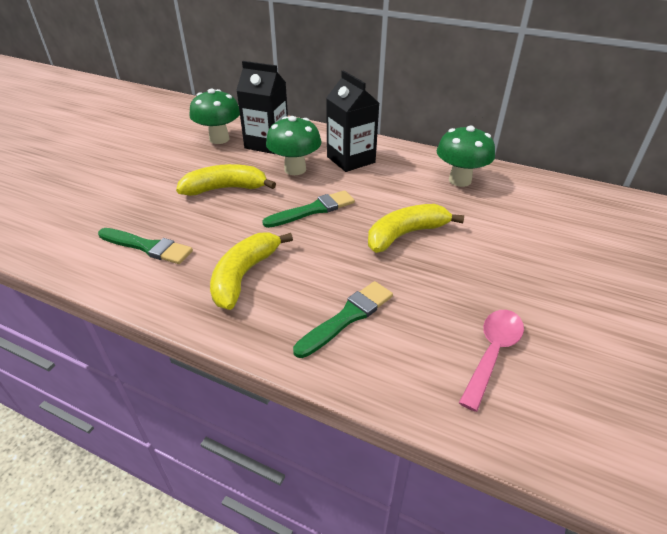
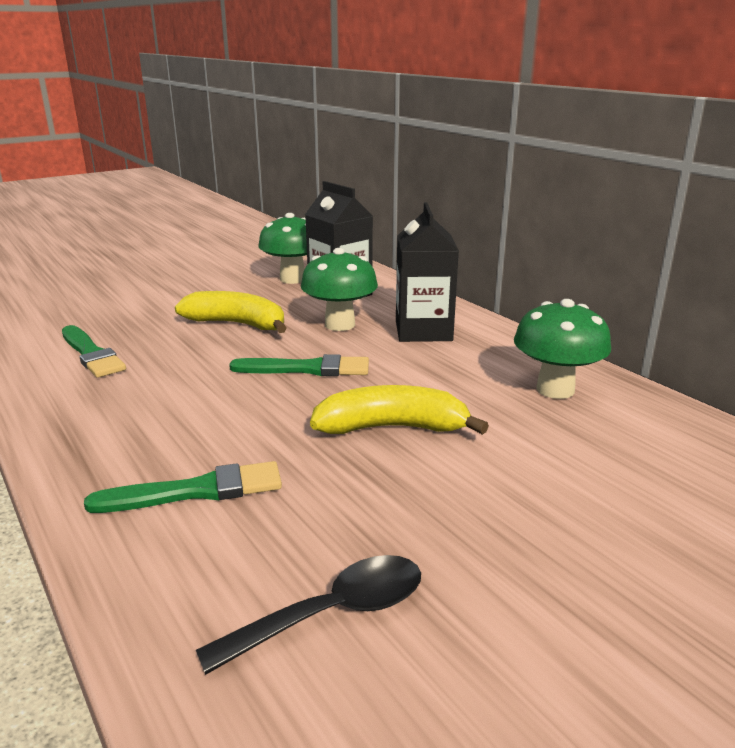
camera: 30 degrees right, 15 degrees down
yellow banana [210,232,293,310] -> none
pink spoon [459,310,524,412] -> black spoon [196,555,421,675]

